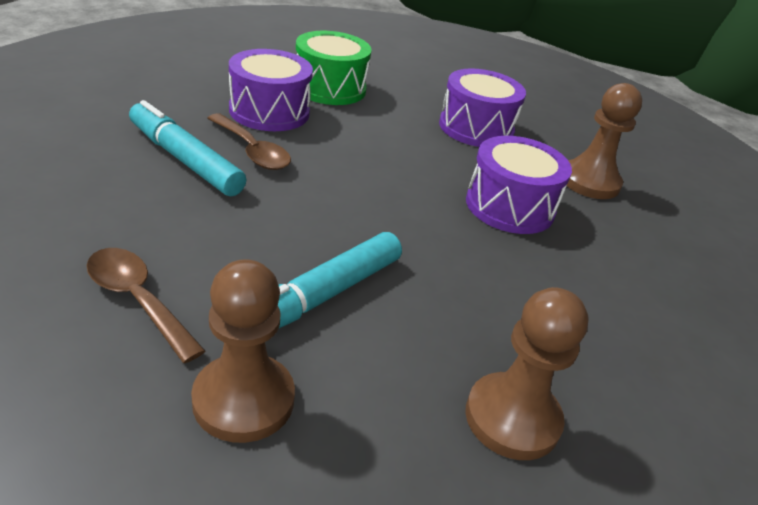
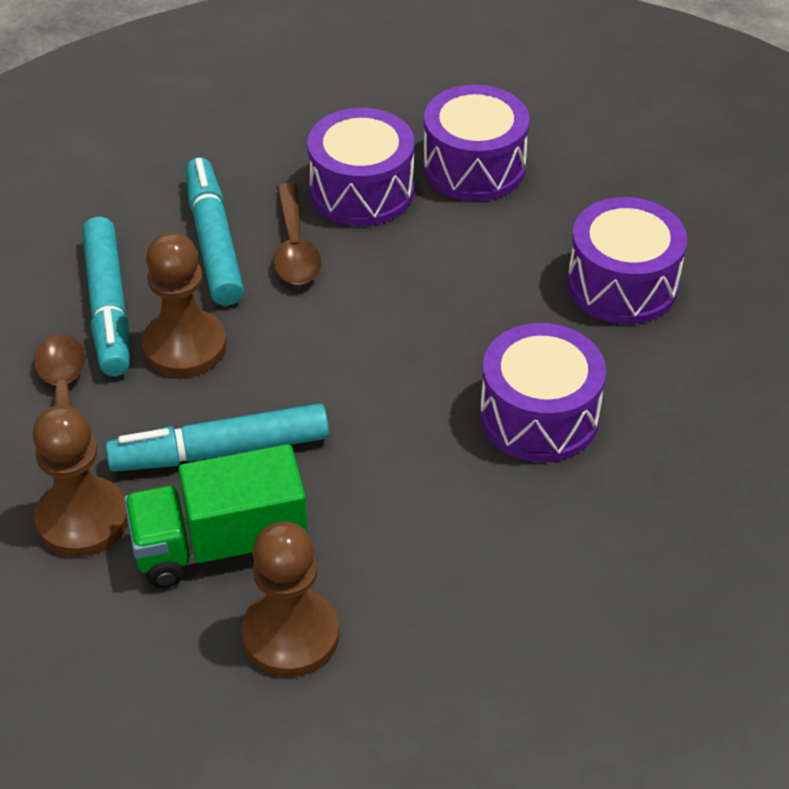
camera: 40 degrees right, 10 degrees up
green drum [296,31,372,105] -> purple drum [423,85,529,201]
brown pawn [567,83,642,199] -> brown pawn moved to [142,232,227,377]
none -> turquoise marker [82,217,130,376]
none -> green truck [124,444,308,588]

